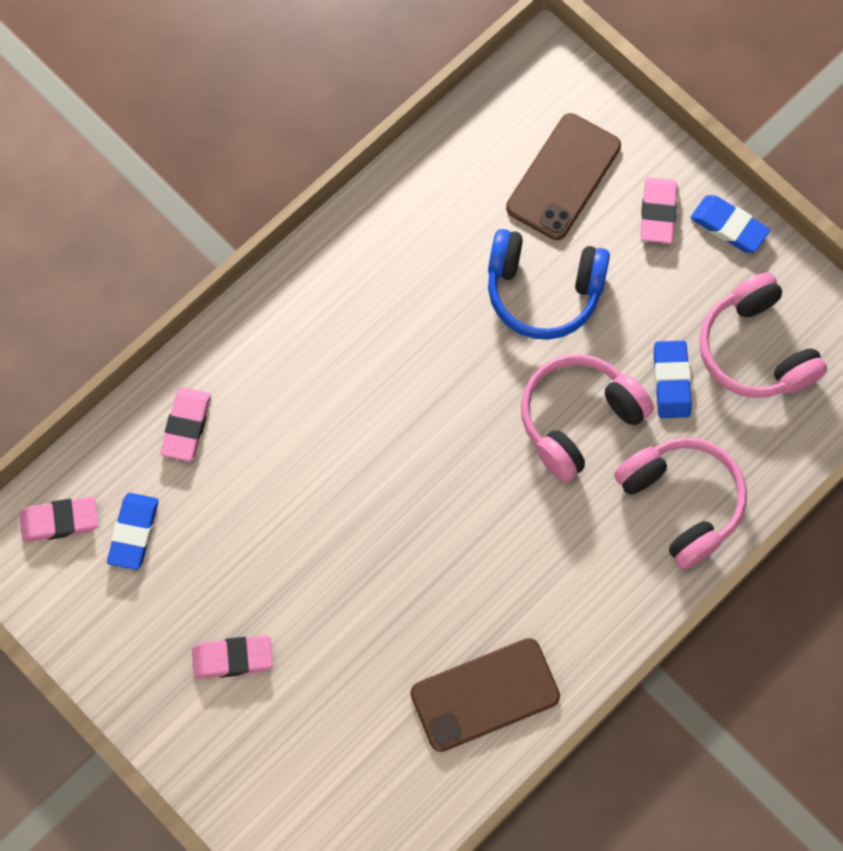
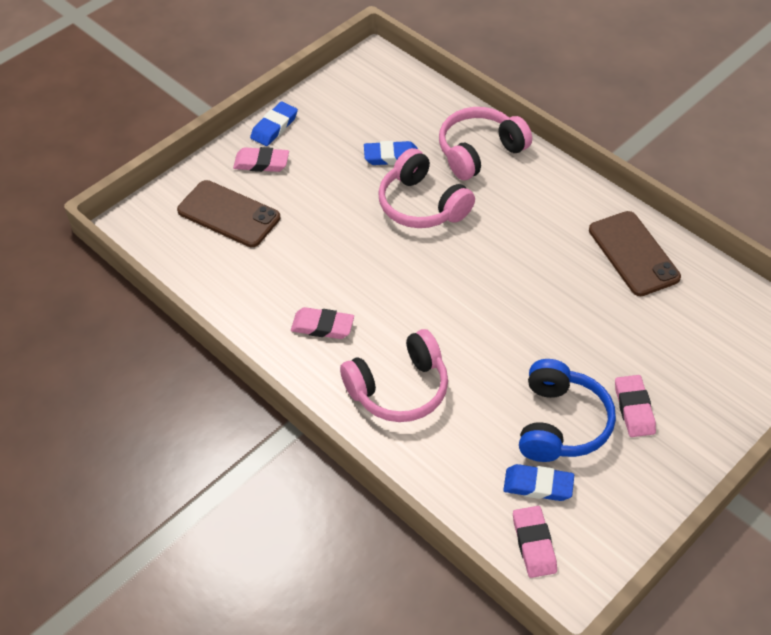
camera: 90 degrees left, 20 degrees down
pink eraser [160,387,211,461] -> pink eraser moved to [291,307,354,339]
blue headphones [488,229,610,340] -> blue headphones moved to [519,359,616,462]
pink headphones [699,272,827,398] -> pink headphones moved to [340,329,448,422]

